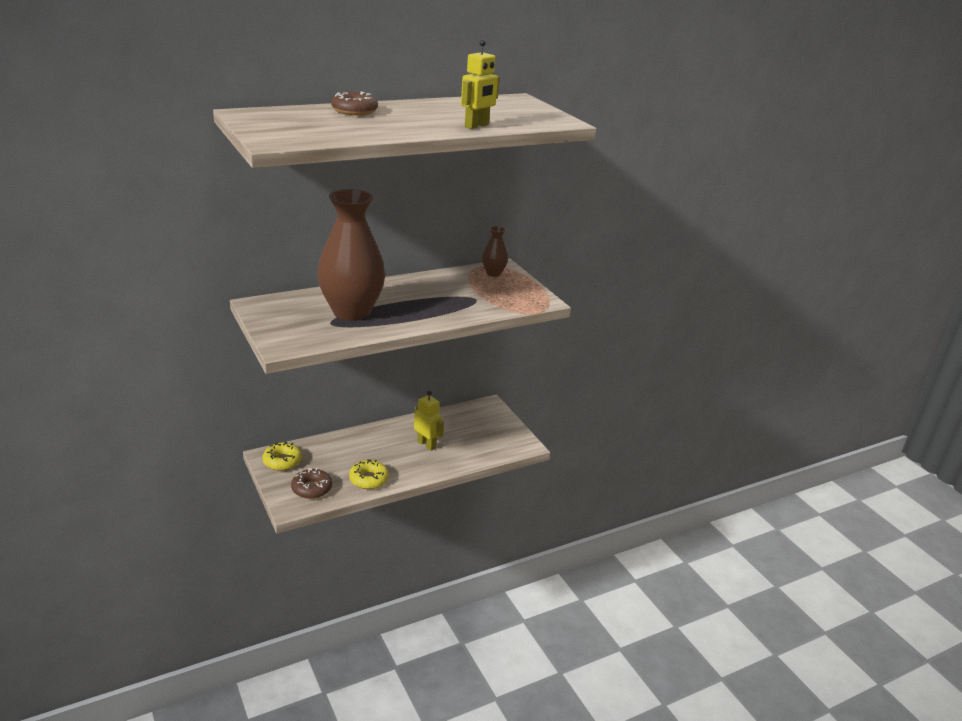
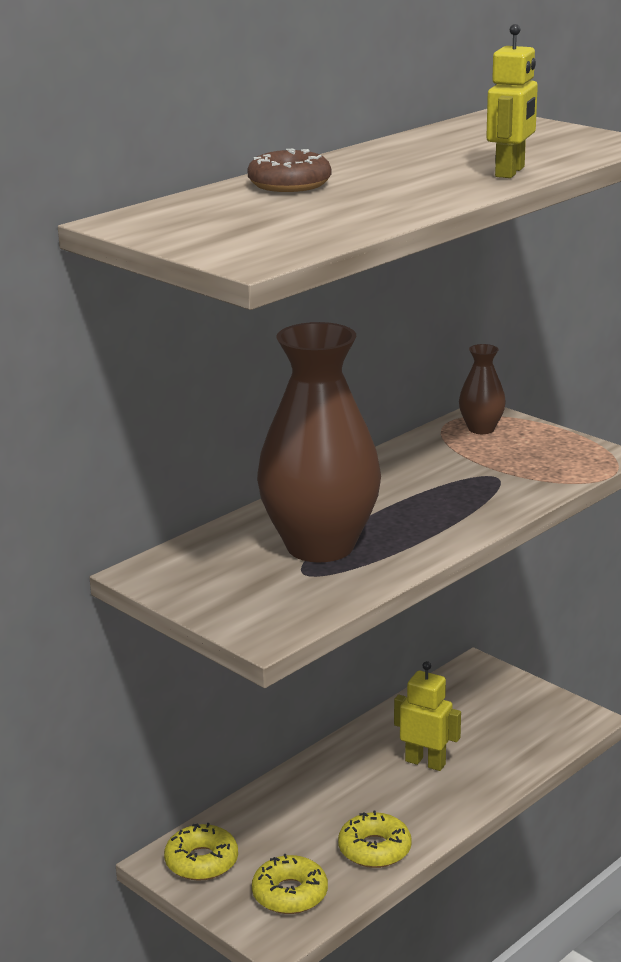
camera: 15 degrees left, 5 degrees down
brown donut [291,468,332,499] -> yellow donut [252,854,328,914]

